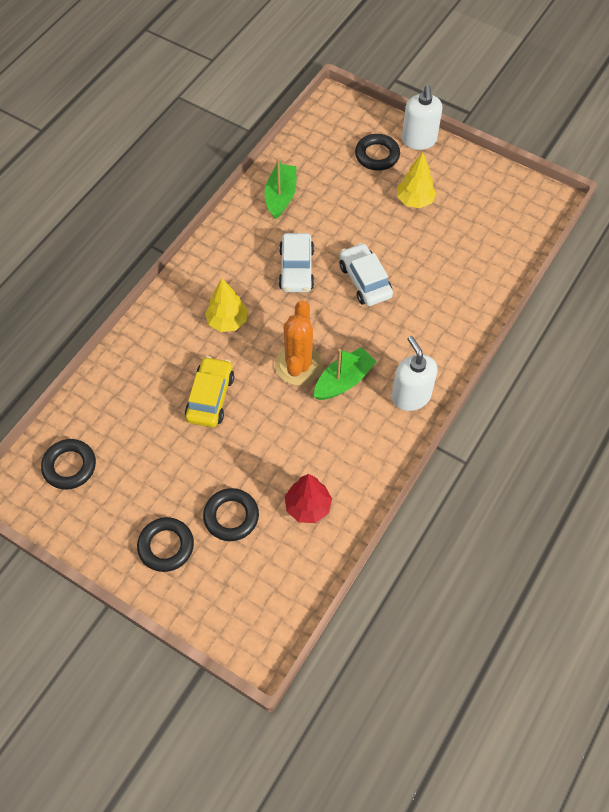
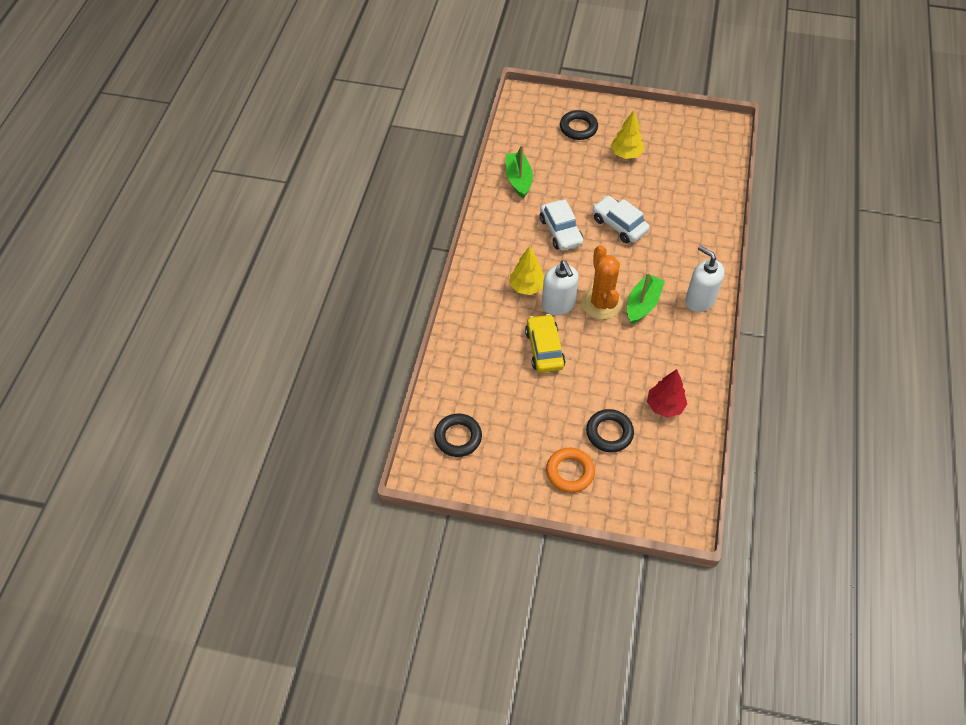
camera: 20 degrees left, 5 degrees down
black ring [137,517,194,572] -> orange ring [546,448,595,493]
white soap dispenser [402,85,442,150] -> white soap dispenser moved to [542,260,579,315]

